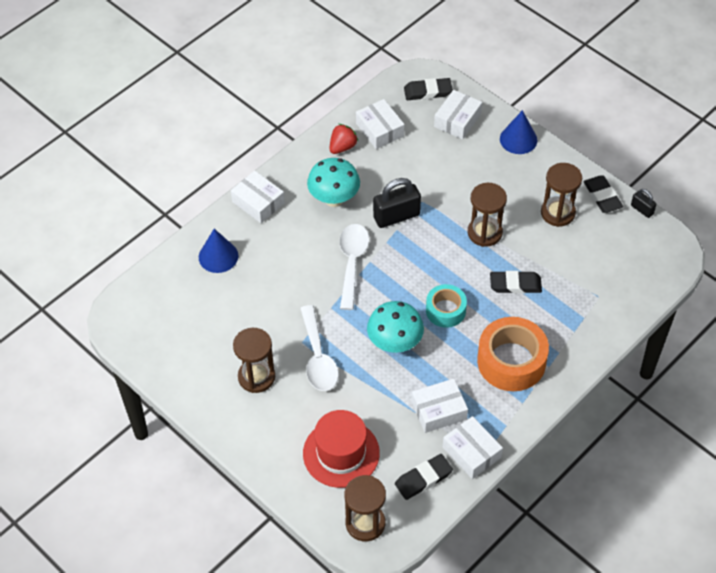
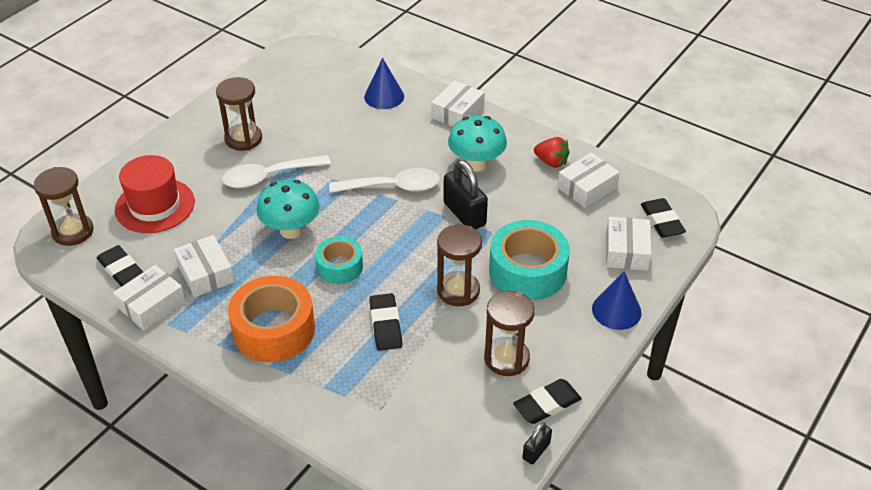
camera: 80 degrees right, 10 degrees down
white box [434,90,482,140] -> white box turned 75 degrees clockwise [606,217,652,271]
none -> turquoise tape [489,220,570,300]

